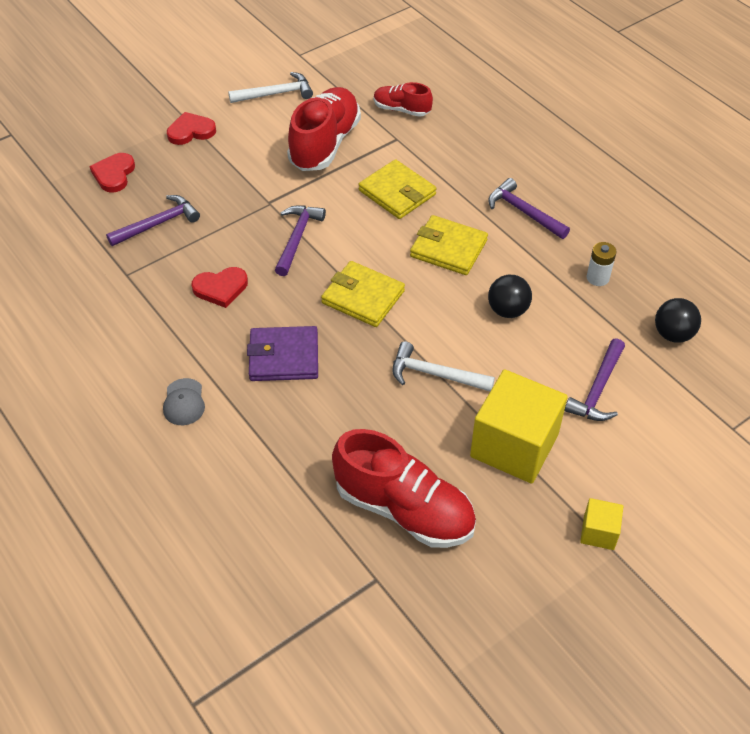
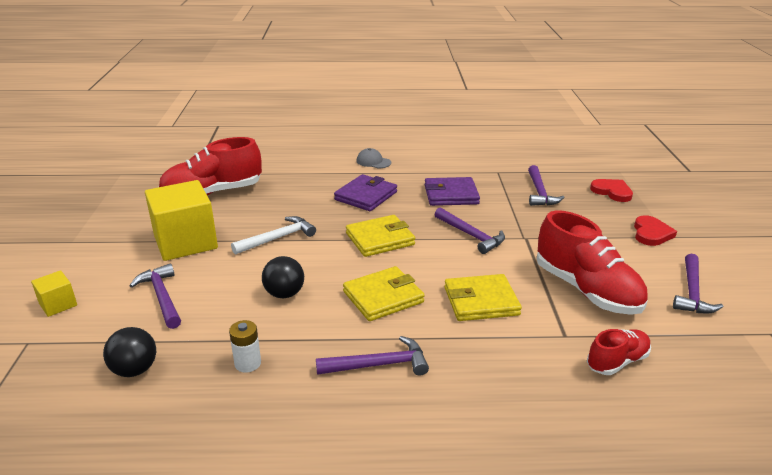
camera: 125 degrees right, 20 degrees down
red heart [192,267,248,308] -> purple wallet [424,177,480,206]
white hammer [228,72,313,103] -> purple hammer [673,254,724,314]
yellow cube [580,498,623,550] -> yellow cube moved to [31,270,77,317]

